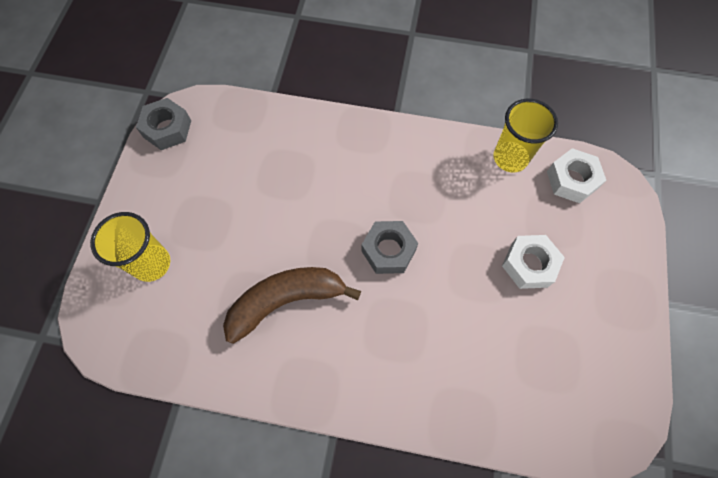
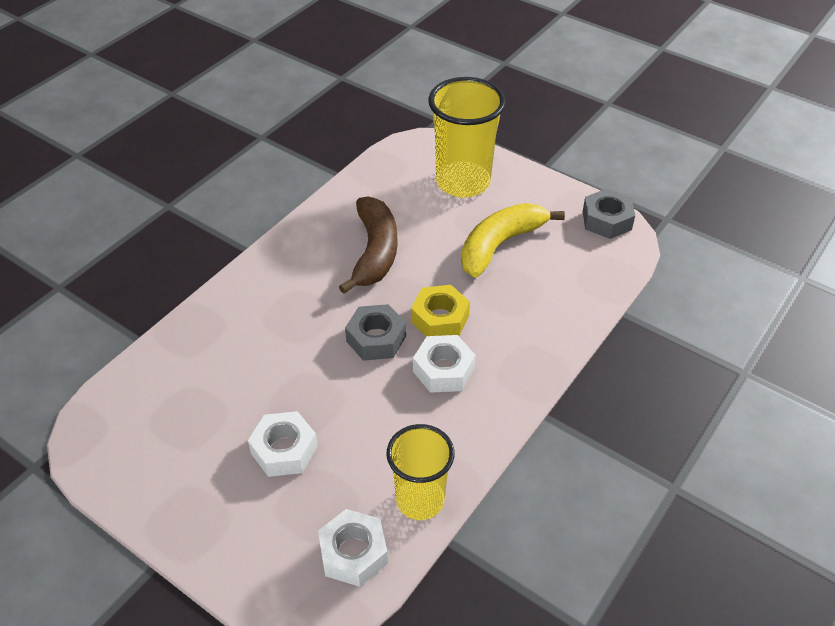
camera: 115 degrees right, 20 degrees down
yellow cup [90,212,170,282] -> yellow cup [428,77,506,198], size x1.53
none -> yellow nut [411,285,470,337]
none -> white nut [413,335,476,393]
none -> yellow banana [461,203,565,278]

